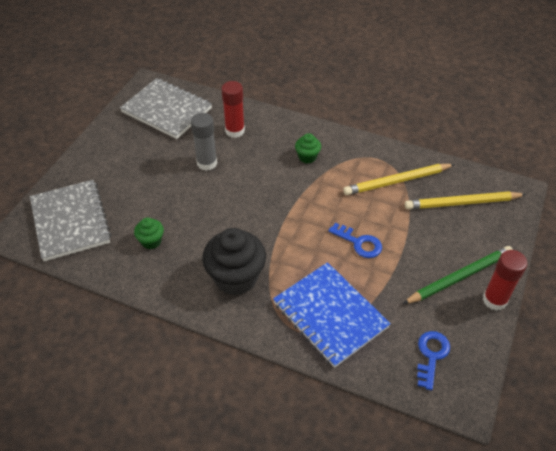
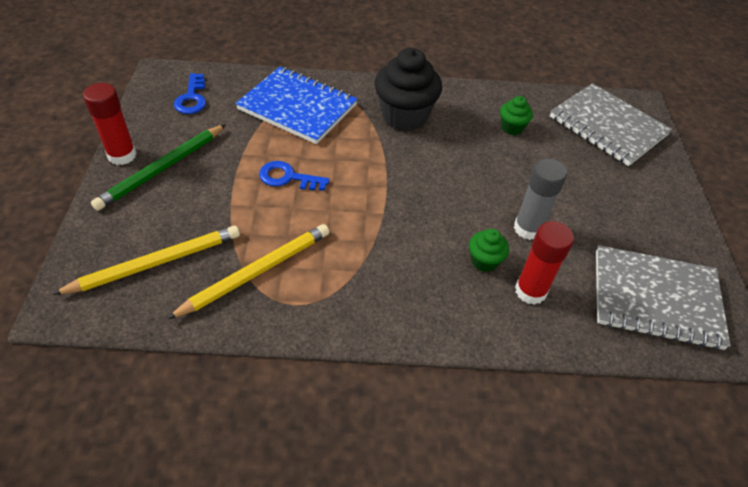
camera: 155 degrees right, 0 degrees up
green cupcake [295,133,321,164] -> green cupcake moved to [469,229,509,272]

